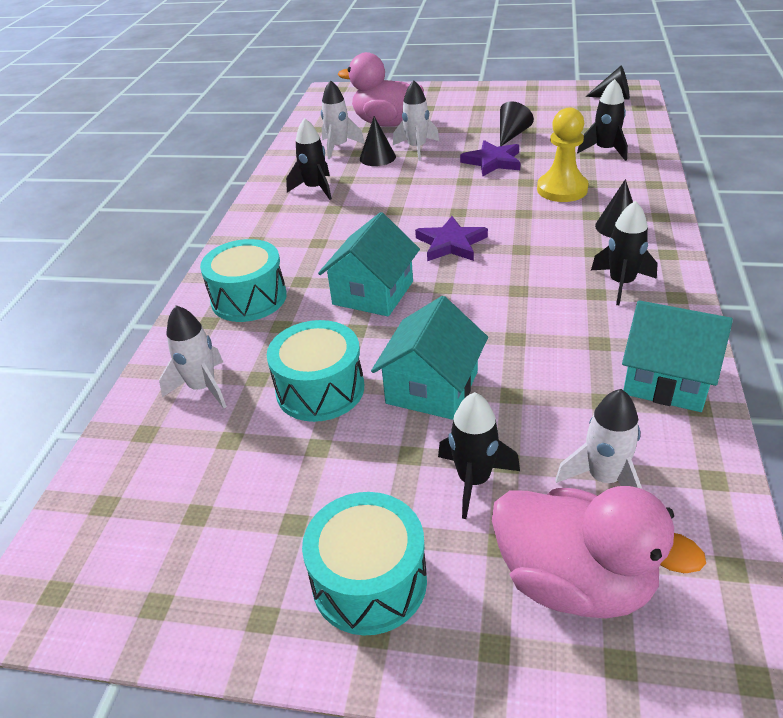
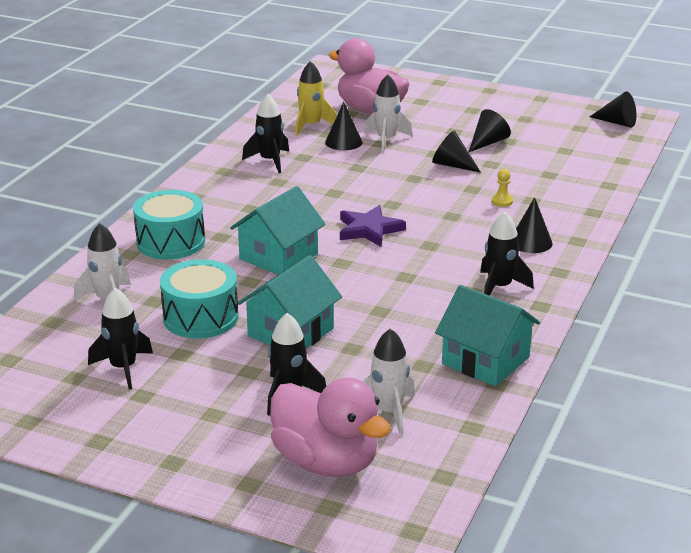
camera: 10 degrees right, 10 degrees down
turquoise drum [302,492,427,636] -> none
white rocket [321,80,365,159] -> yellow rocket [295,61,337,136]
purple star [460,140,521,176] -> black cone [432,131,481,173]
yellow pawn [537,107,589,202] -> yellow pawn [491,169,513,207], size x0.43
black rocket [577,79,628,161] -> black rocket moved to [88,287,153,389]

